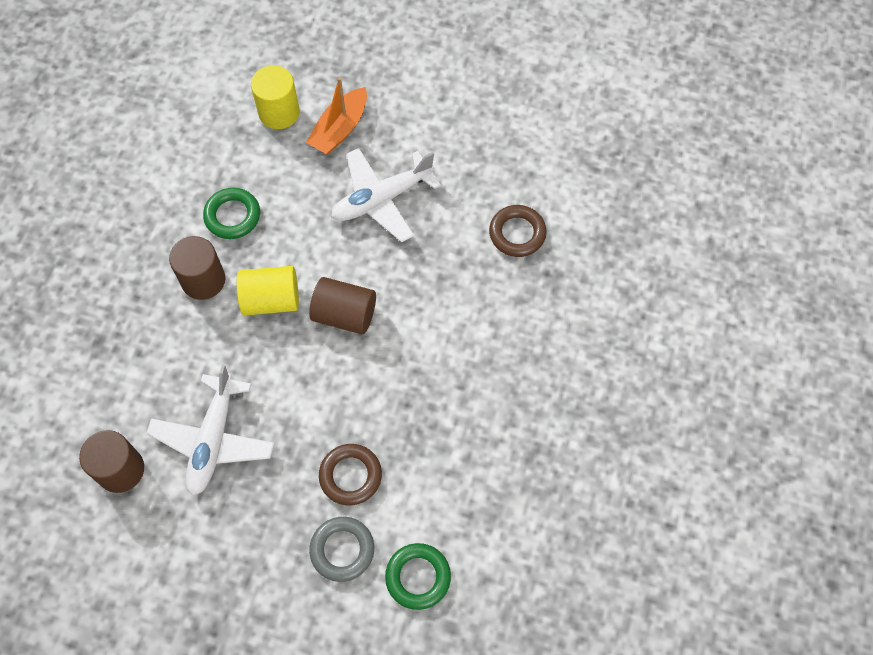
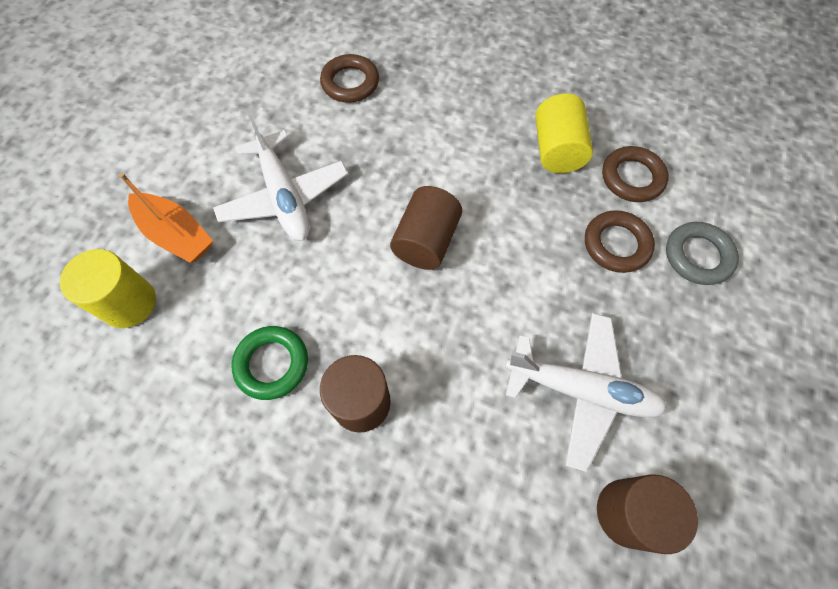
camera: 85 degrees left, 0 degrees up
yellow cylinder [237,266,299,315] -> yellow cylinder moved to [535,93,593,173]
green ring [385,543,451,610] -> none
none -> brown ring [602,146,669,202]

